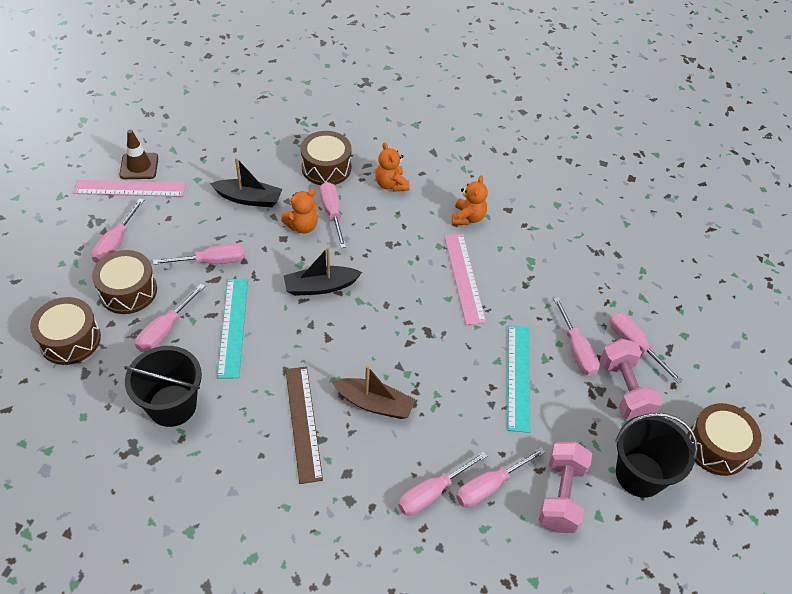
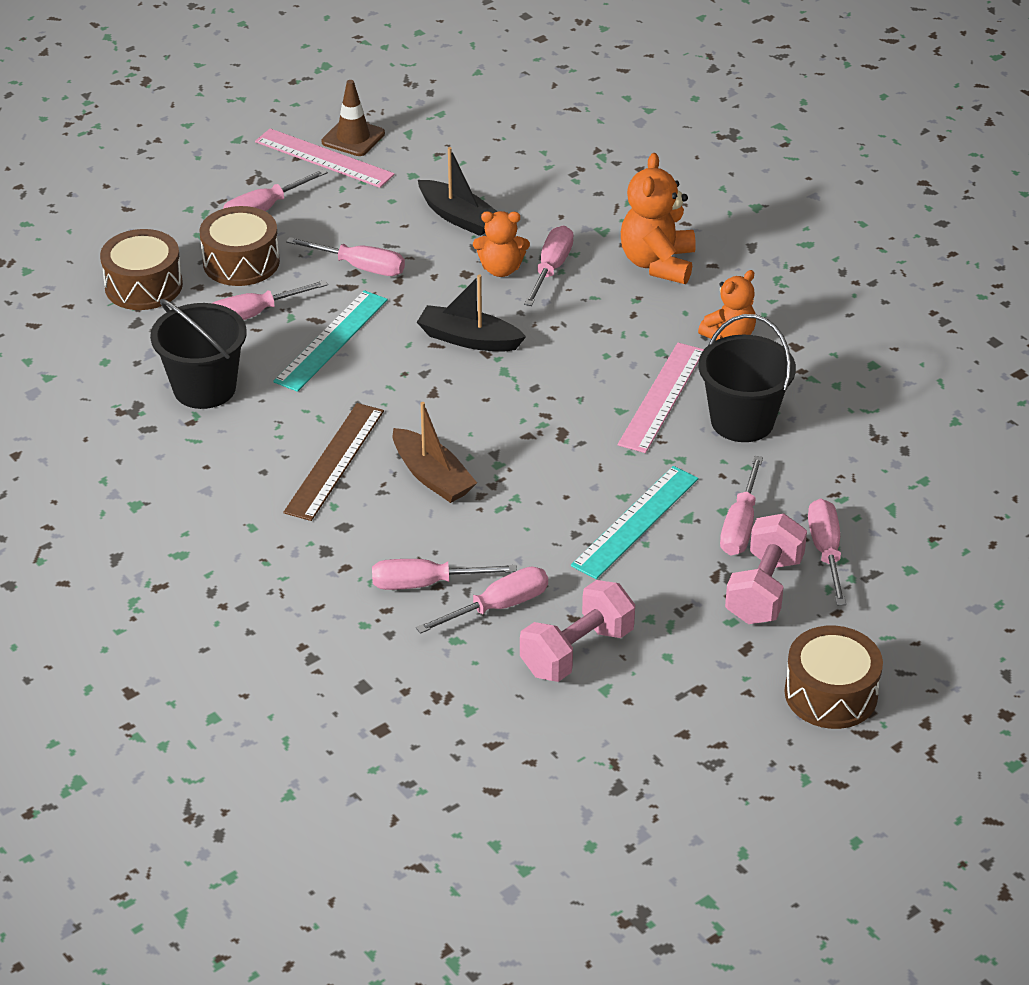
camera: 35 degrees right, 10 degrees down
brown drum [301,131,352,185] -> none
orange teddy bear [375,142,409,192] -> orange teddy bear [621,153,696,284], size x1.54
pink screwdriver [456,447,546,507] -> pink screwdriver turned 150 degrees clockwise [416,567,548,634]
black bucket [615,413,698,498] -> black bucket moved to [699,314,796,442]

